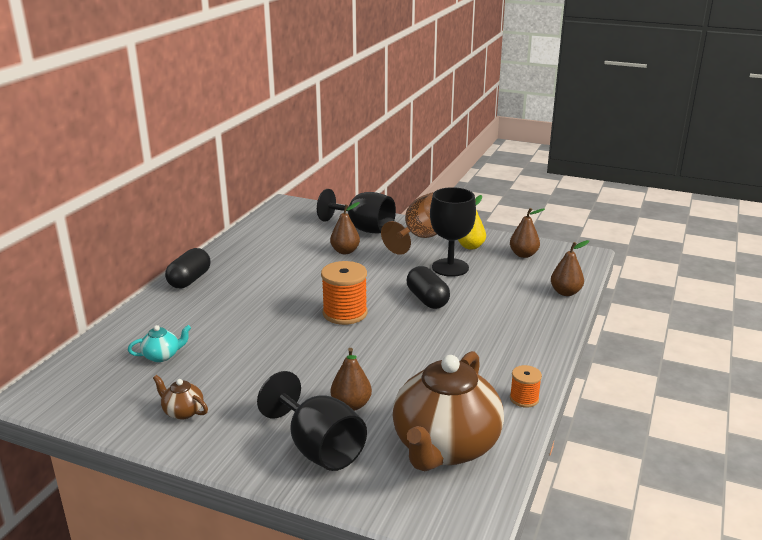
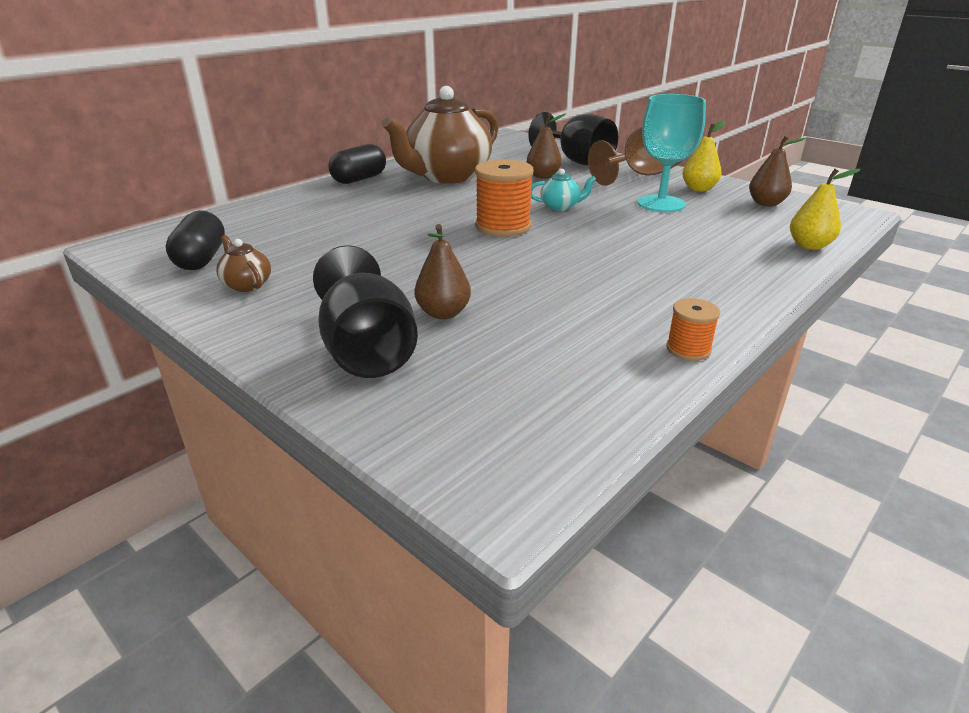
camera: 20 degrees right, 5 degrees up
turquoise teapot [128,325,191,362] -> turquoise teapot moved to [531,169,596,211]
brown teapot [393,351,504,471] -> brown teapot moved to [382,86,498,184]
black capsule [407,266,450,309] -> black capsule moved to [166,210,225,270]
black goblet [430,187,476,277] -> turquoise goblet [637,94,706,212]
brown pear [551,240,589,296] -> yellow pear [790,169,860,250]

